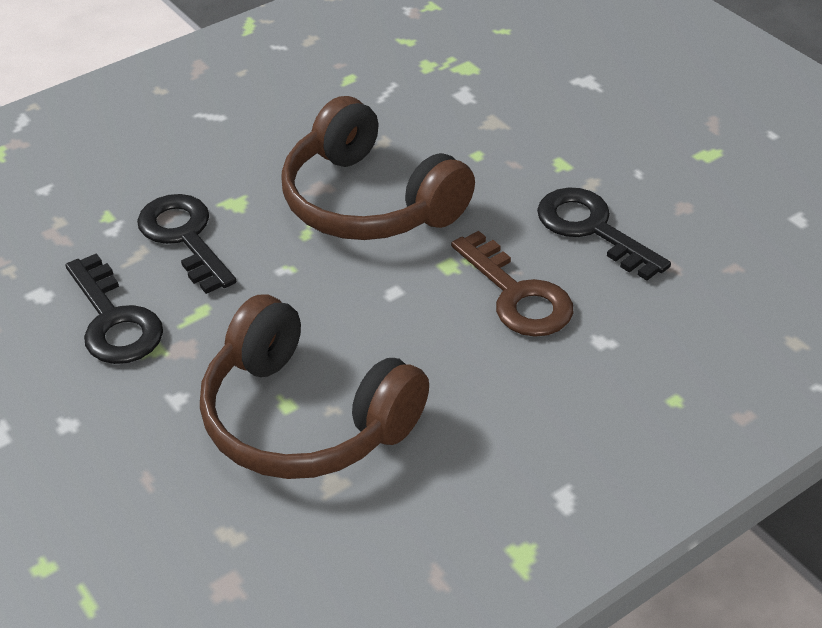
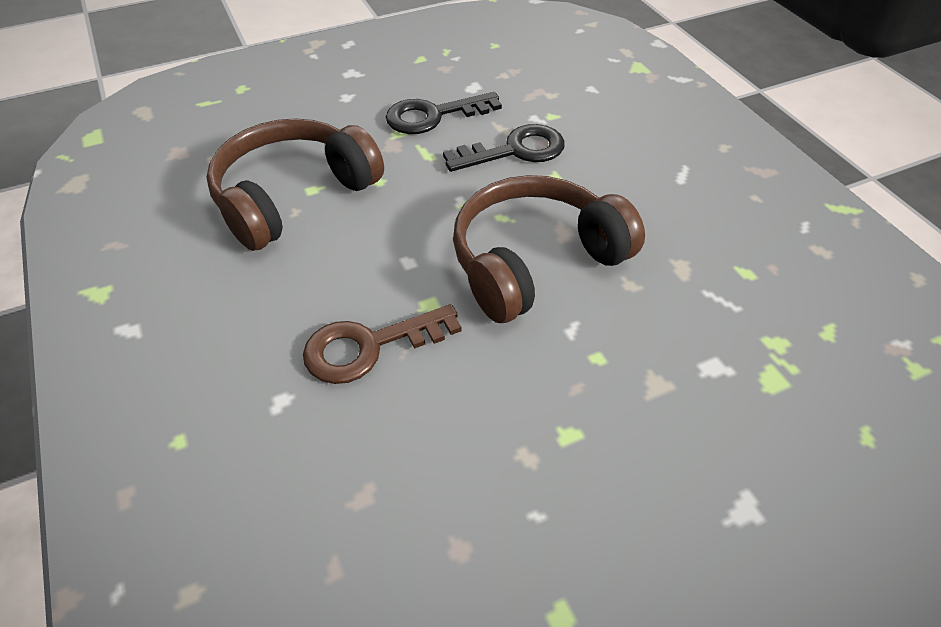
camera: 100 degrees right, 5 degrees up
black key [537,187,671,281] -> none

